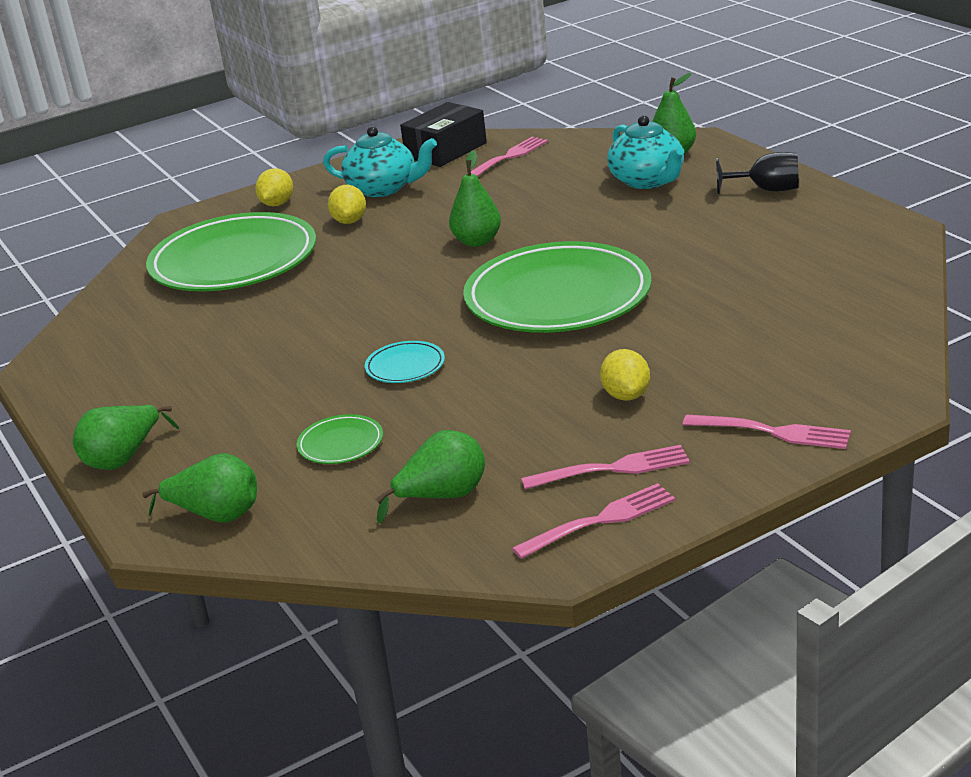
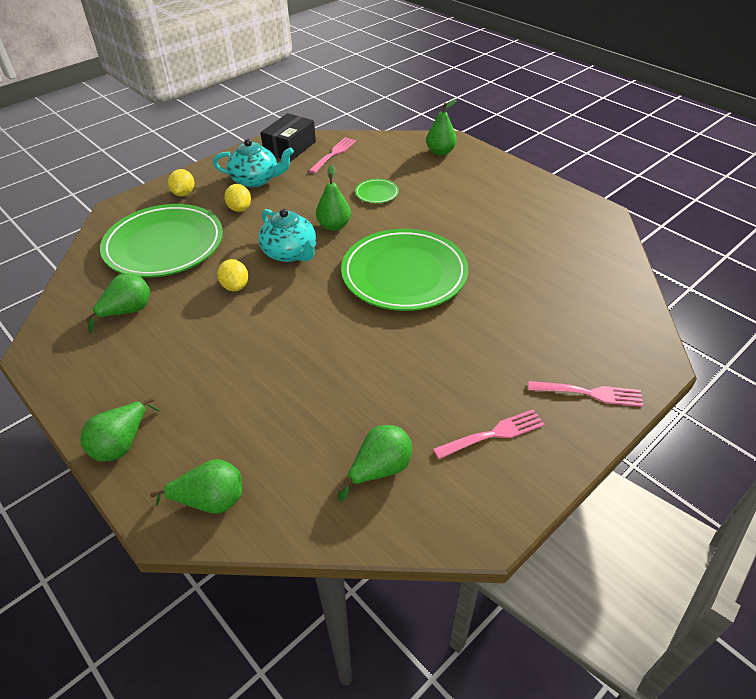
camera: 15 degrees left, 15 degrees up
green plate [297,414,383,464] -> green plate moved to [355,179,399,203]
turquoise plate [365,341,445,383] -> none
pink fork [512,483,675,559] -> none
yellow lemon [600,349,650,401] -> yellow lemon moved to [217,259,248,291]
turquoise teapot [607,115,684,189] -> turquoise teapot moved to [258,209,316,262]
black goblet [716,152,799,194] -> none
none -> green pear [85,274,150,333]

